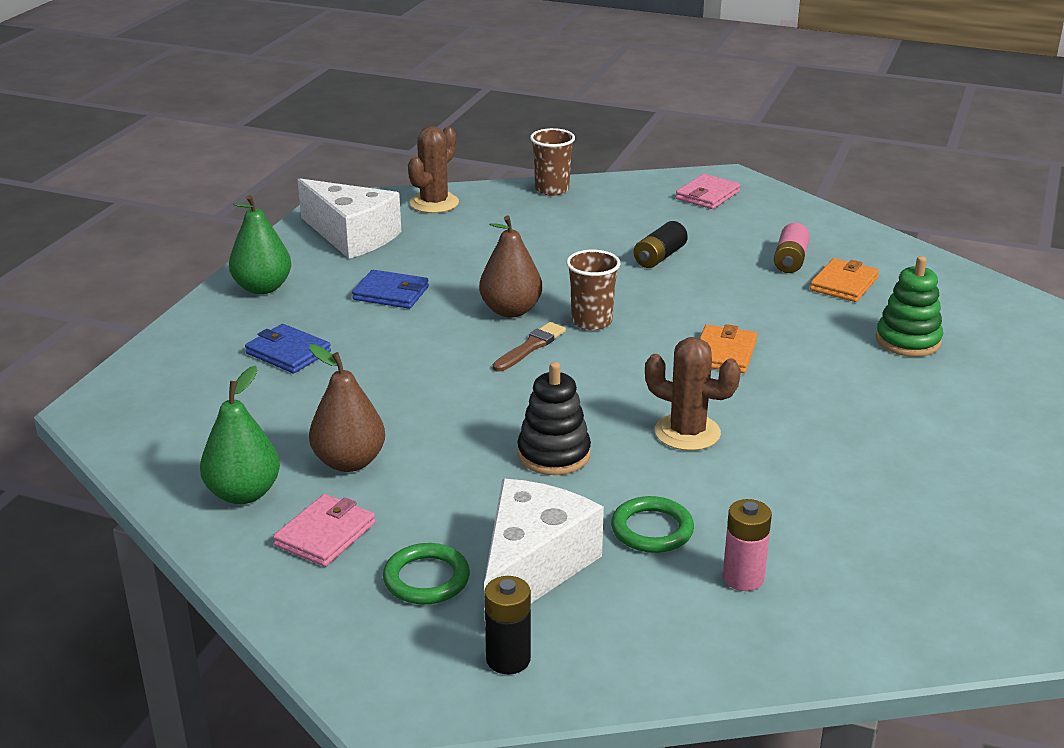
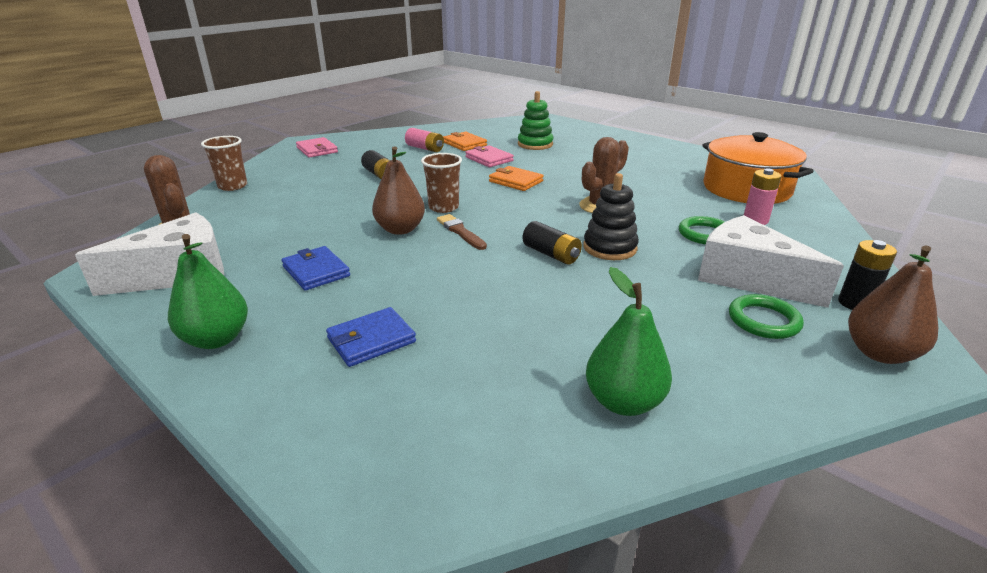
camera: 70 degrees left, 0 degrees up
pink wallet [273,494,375,567] -> pink wallet moved to [465,145,514,167]
brown pear [309,344,385,472] -> brown pear moved to [848,246,938,364]
blue wallet [352,270,429,309] -> blue wallet turned 75 degrees counterclockwise [282,246,350,291]
none -> black battery [523,221,582,265]
none -> orange pot [703,132,814,204]

